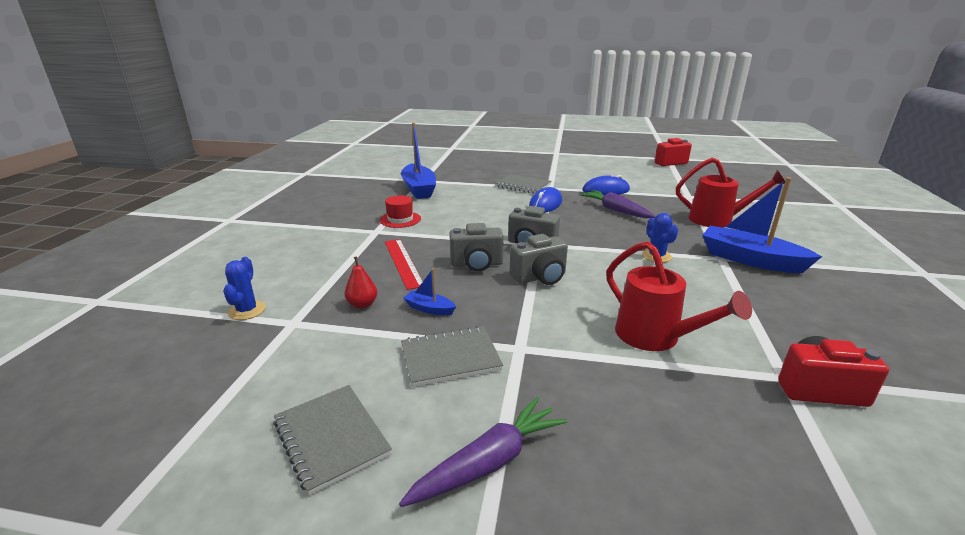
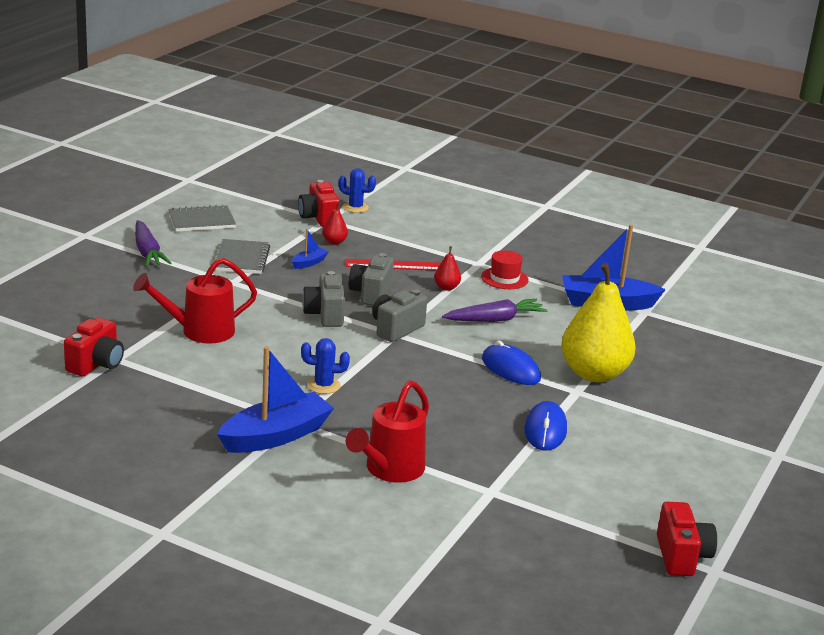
camera: 105 degrees right, 0 degrees up
grey notebook [495,174,552,194] -> yellow pear [561,263,635,382]
purple carrot [579,190,656,218] -> purple carrot moved to [442,299,547,322]
none -> red camera [298,180,340,227]
none -> red pear [434,246,461,291]

